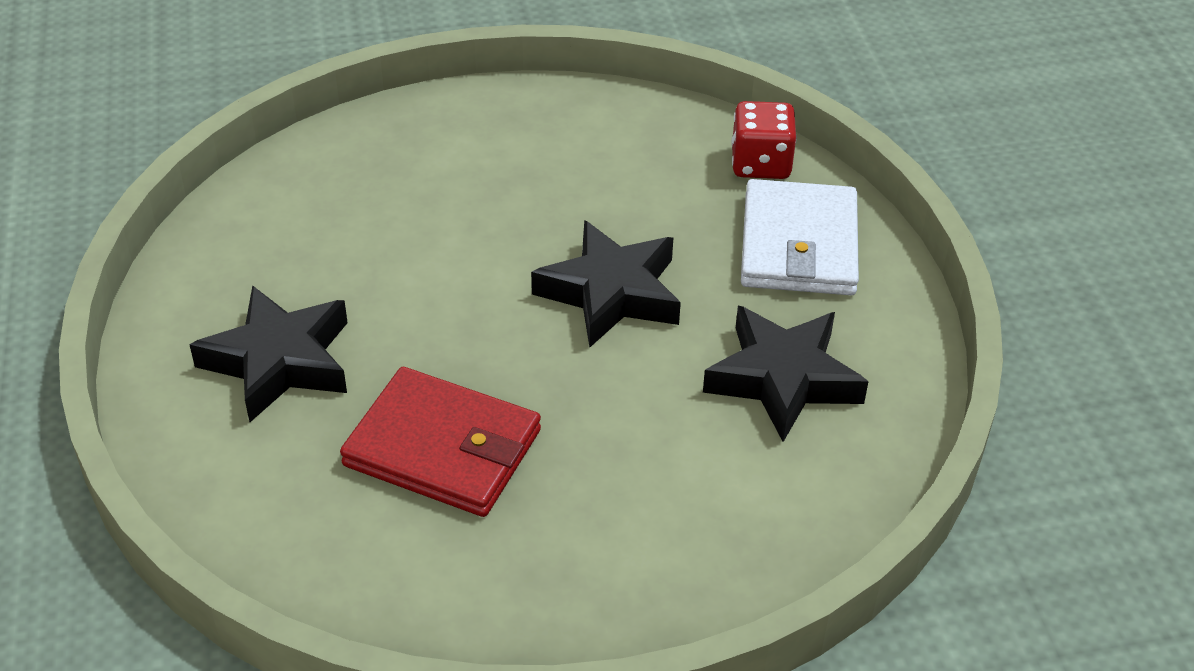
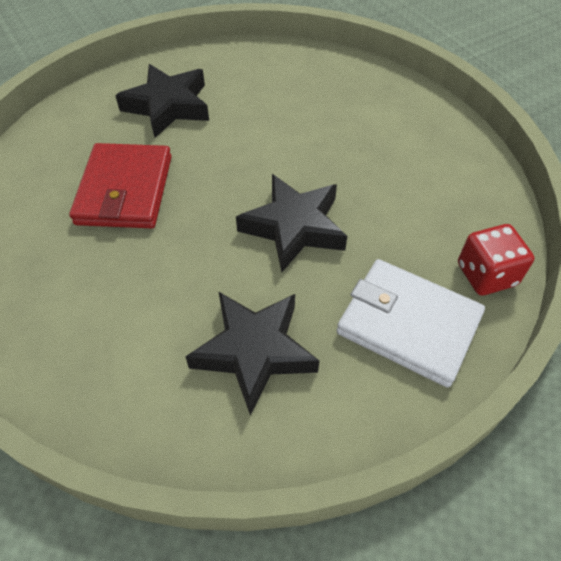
camera: 70 degrees right, 10 degrees up
white wallet [741,179,859,295] -> white wallet turned 45 degrees clockwise [337,259,485,388]

